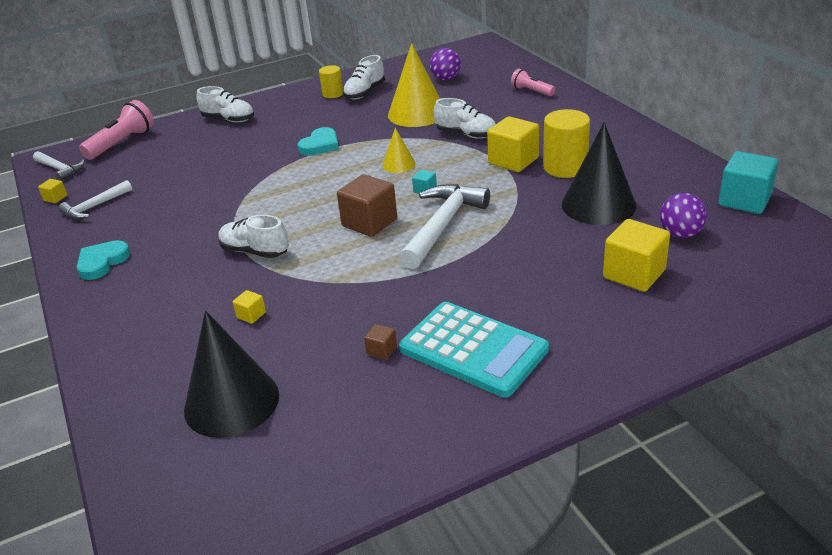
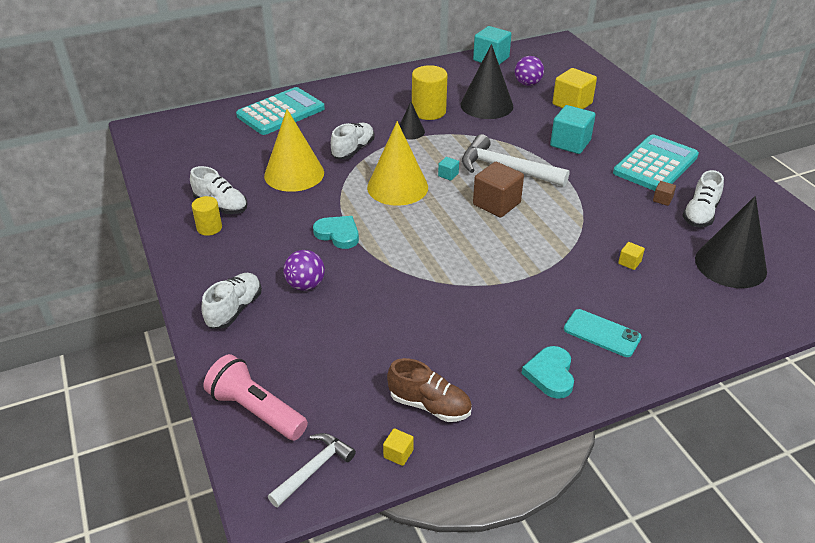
camera: 90 degrees left, 5 degrees up
white hammer [58,180,132,219] -> brown shoe [387,358,472,422]
turquoise heart [77,240,131,280] -> turquoise heart turned 60 degrees clockwise [522,346,574,399]
white shoe [218,215,289,258] -> white shoe moved to [682,170,724,227]
yellow cone [382,128,415,173] -> yellow cone [367,121,428,206], size x1.97
purple ball [430,48,461,80] -> purple ball moved to [283,250,325,291]
yellow cube [487,116,539,172] -> black cone [400,101,425,139]
pink flashlight [511,69,556,96] -> turquoise calculator [236,87,325,135]
none -> turquoise cube [550,105,595,154]
none -> turquoise phone [564,309,642,357]

